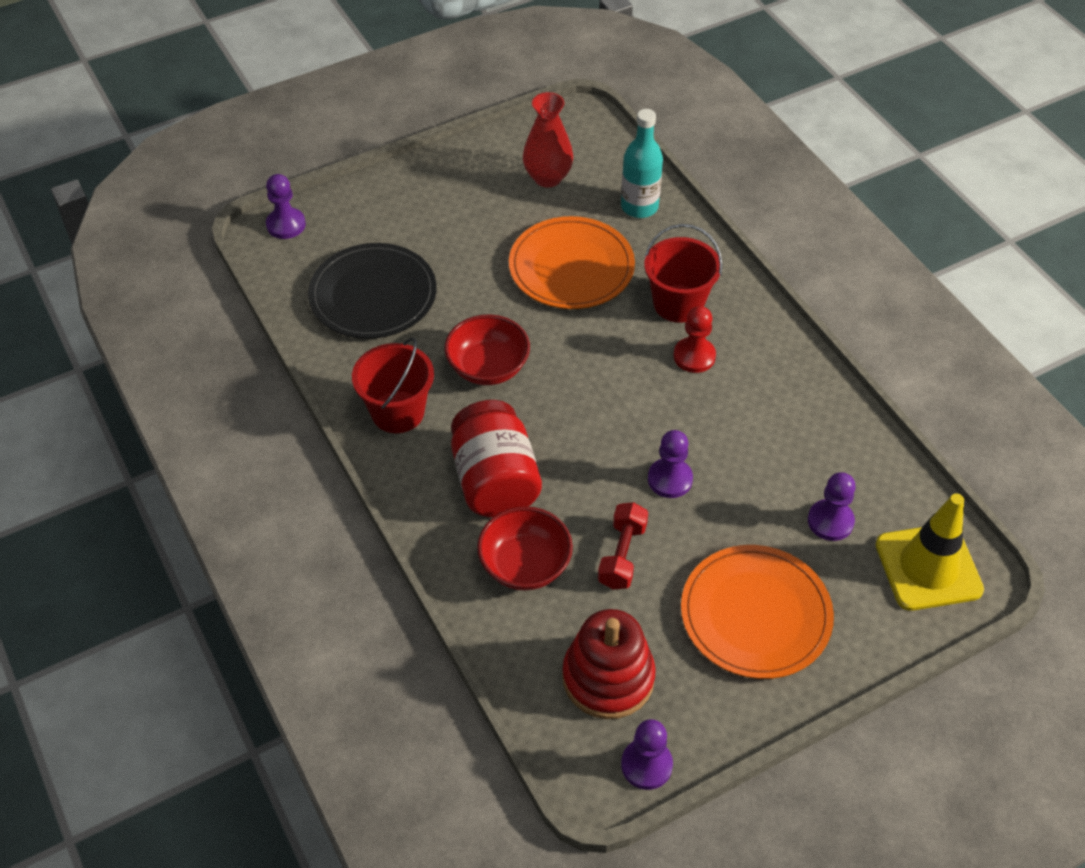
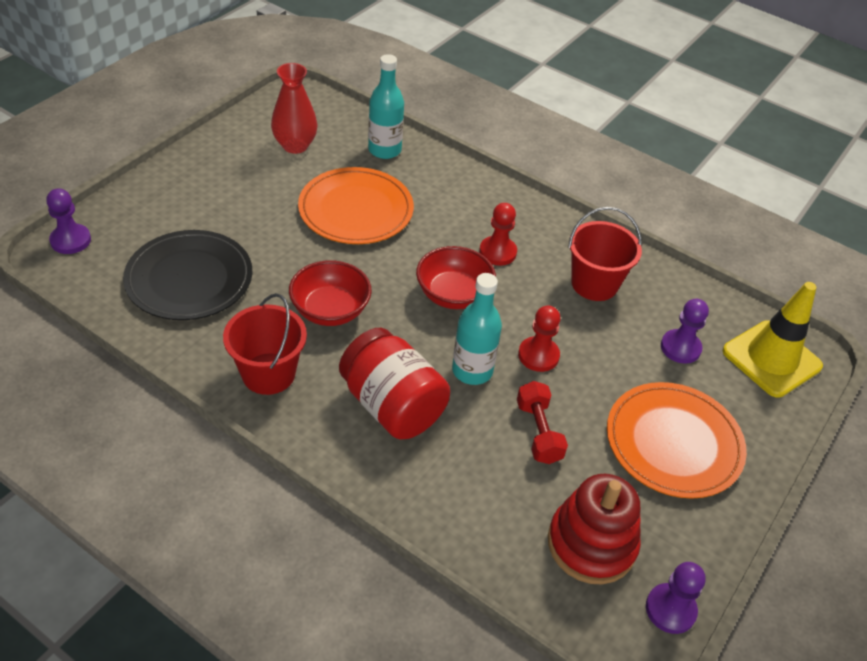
camera: 30 degrees left, 5 degrees down
red bowl [477,506,573,590] -> red bowl moved to [416,246,496,309]
red bucket [644,224,723,323] -> red bucket moved to [568,207,642,301]
purple pawn [648,430,693,498] -> red pawn [518,306,561,372]
none -> turquoise bottle [452,273,502,385]

